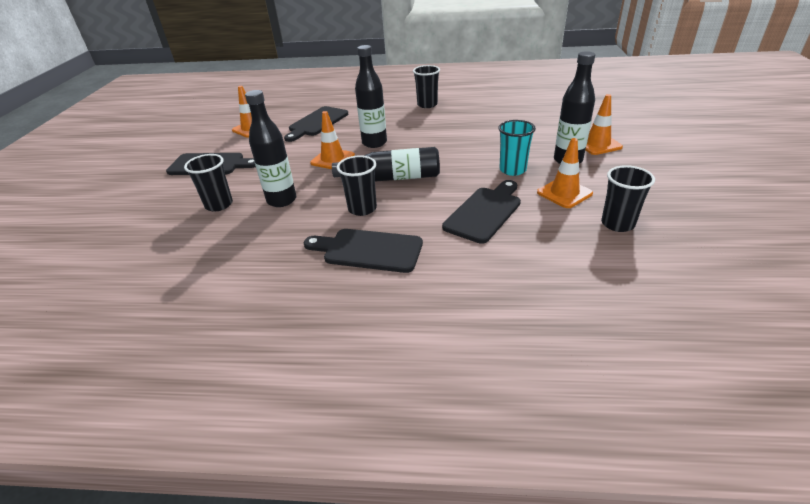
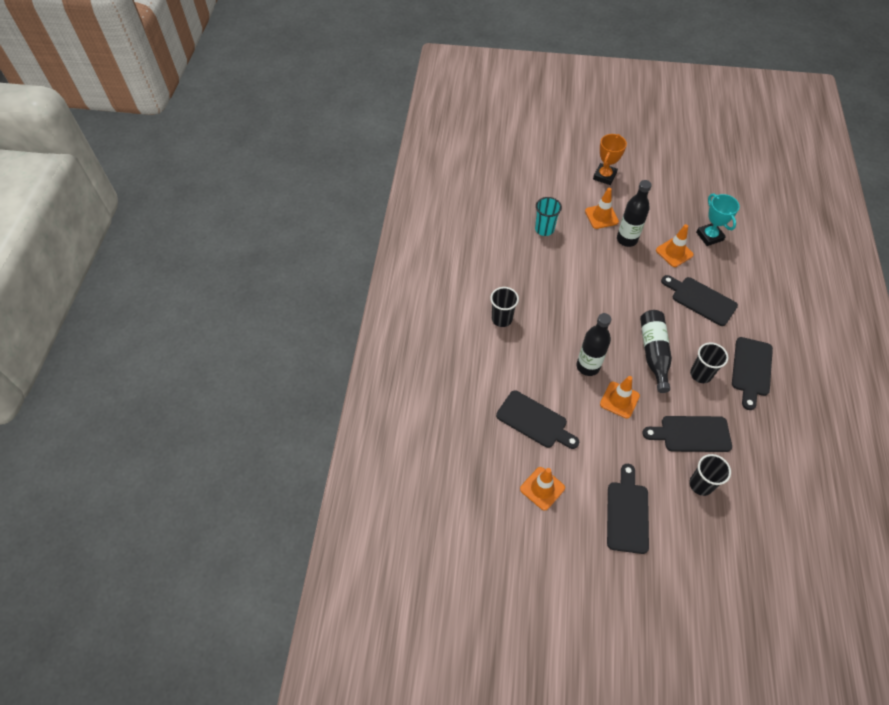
camera: 90 degrees left, 20 degrees up
black bottle [245,90,296,207] -> black cutting board [642,416,732,452]
turquoise cup [498,120,536,176] -> turquoise cup moved to [535,197,562,236]
black cup [601,165,655,232] -> turquoise trophy [696,194,740,246]
none -> orange trophy [593,134,627,185]

